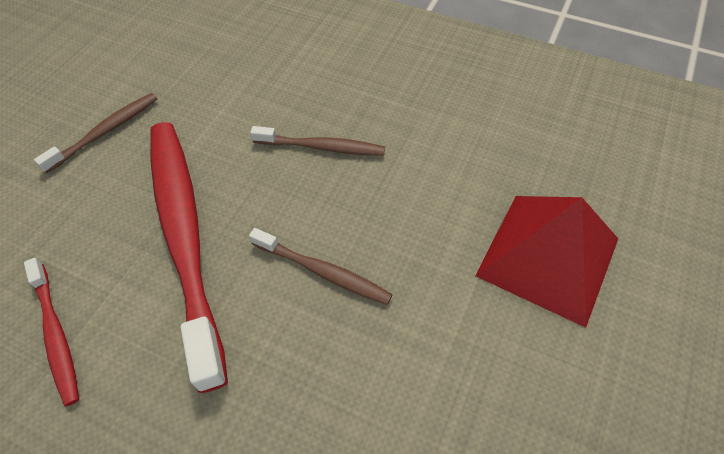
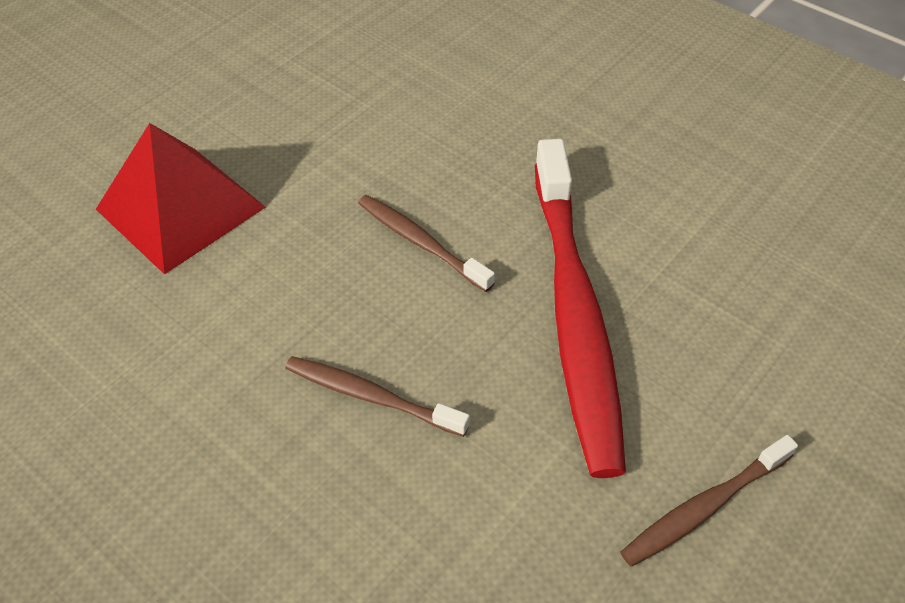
camera: 165 degrees left, 5 degrees down
red toothbrush [24,258,79,406] -> none

